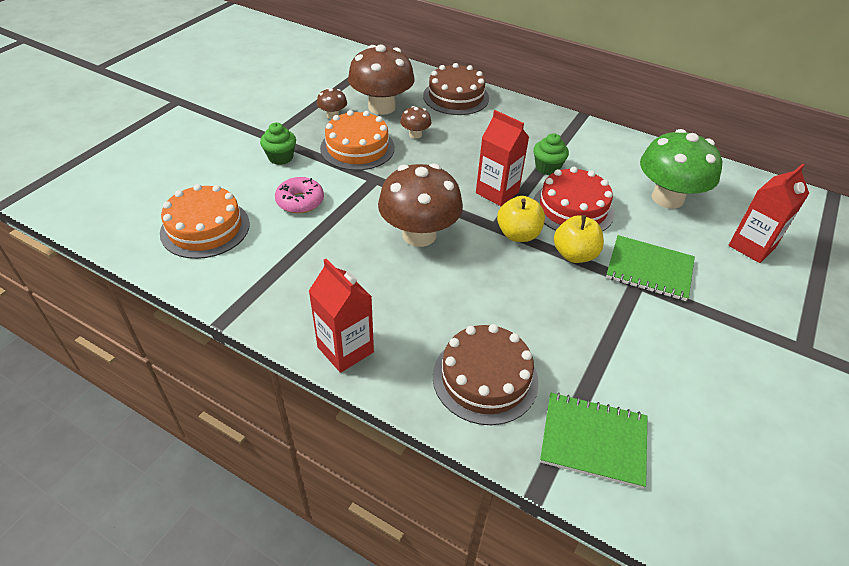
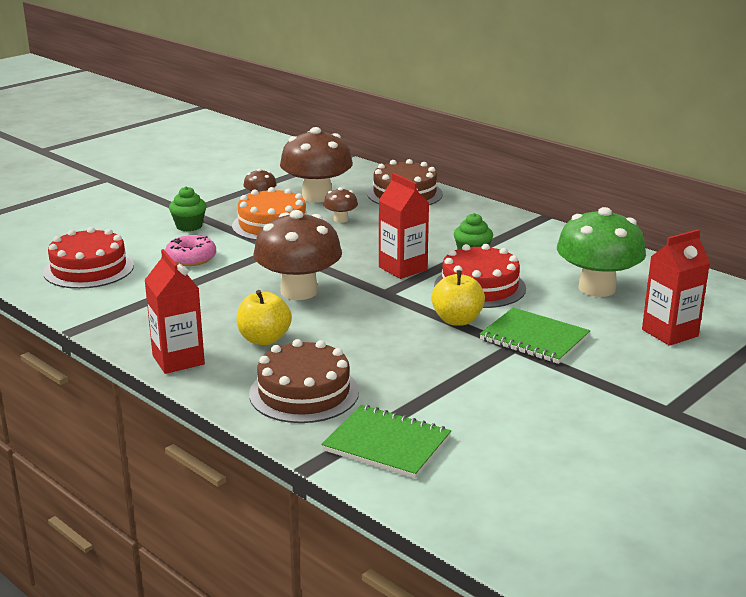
camera: 15 degrees right, 20 degrees down
orange cake [160,184,250,259] -> red cake [43,227,134,289]
yellow apple [497,196,545,242] -> yellow apple moved to [237,290,292,345]

